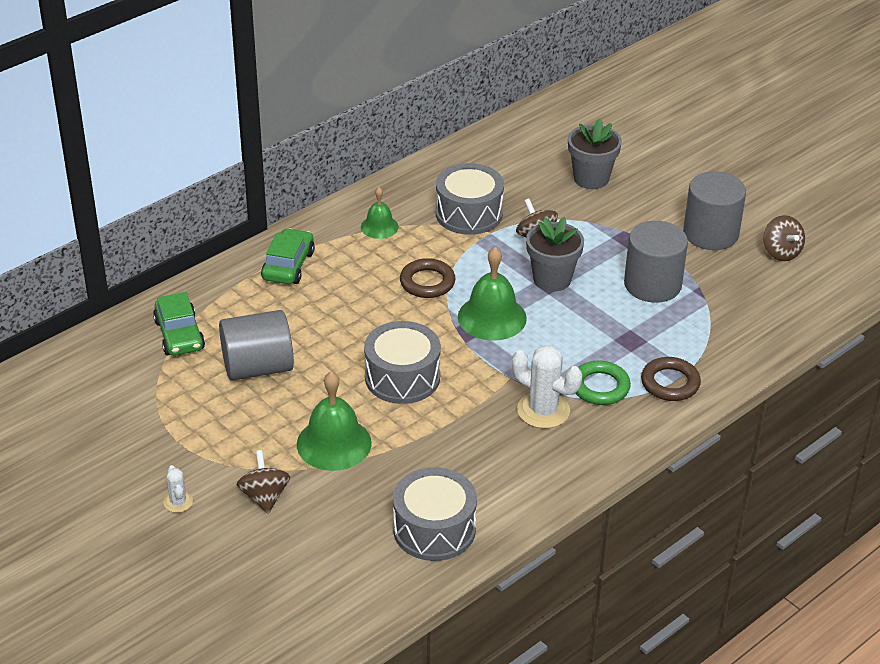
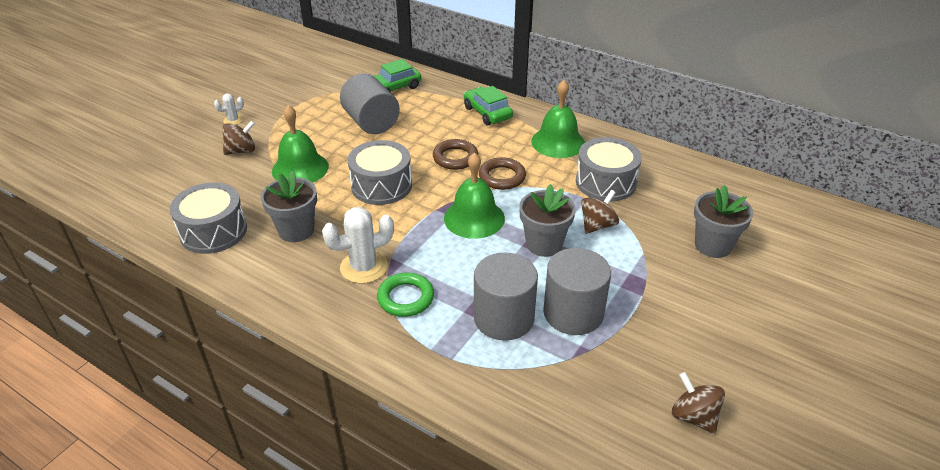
camera: 75 degrees right, 0 degrees up
green car [261,228,315,284] -> green car turned 120 degrees counterclockwise [464,86,513,126]
green bell [361,187,398,239] -> green bell [531,80,585,158], size x1.71
white cactus [512,345,582,429] -> white cactus turned 45 degrees clockwise [322,207,394,284]
brown ring [641,357,701,401] -> brown ring moved to [433,139,478,170]
grey cylinder [683,171,746,250] -> grey cylinder moved to [474,252,538,341]
brown spinning top [763,215,805,261] -> brown spinning top turned 90 degrees clockwise [672,372,725,434]
none -> grey flower pot [261,171,317,242]

